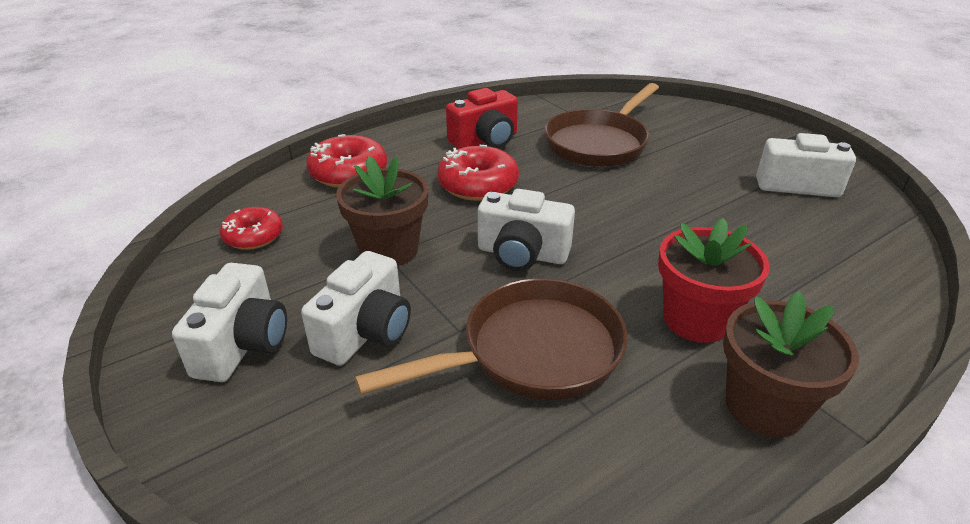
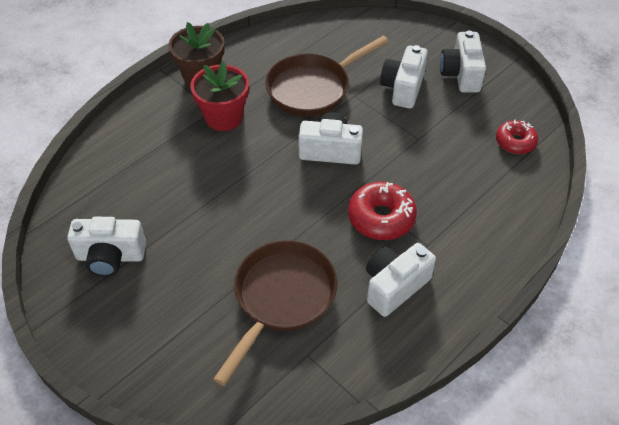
camera: 170 degrees right, 15 degrees up
red donut [306,134,387,188] -> none
brown flower pot [336,156,428,266] -> none
red camera [446,88,518,149] -> white camera [366,243,436,317]

